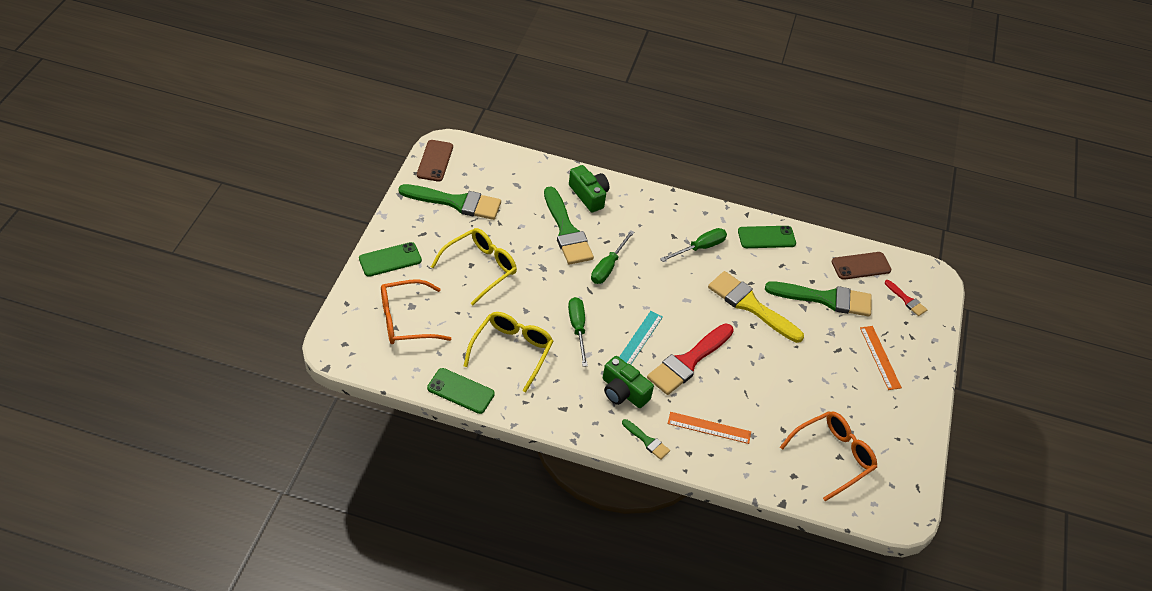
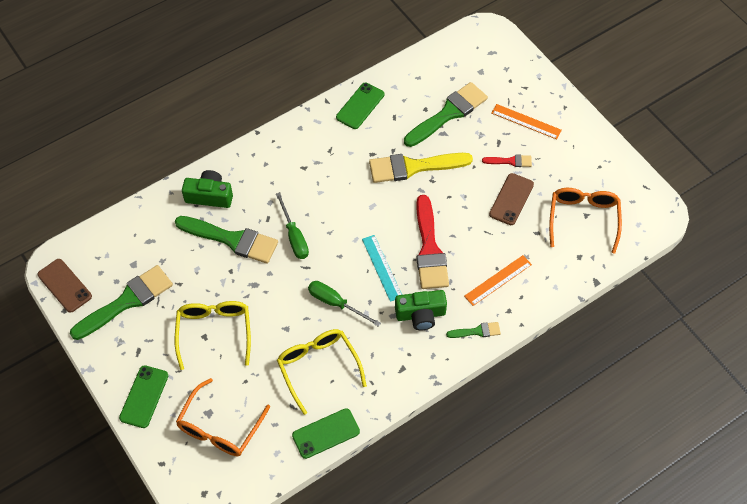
camera: 45 degrees left, 10 degrees up
green screwdriver [660,228,727,262] -> none
brown phone [832,252,891,280] -> brown phone moved to [489,173,534,225]
red brush [885,280,927,316] -> red brush moved to [482,154,532,167]

